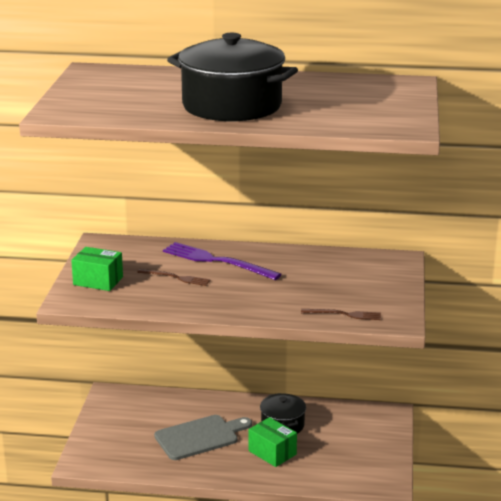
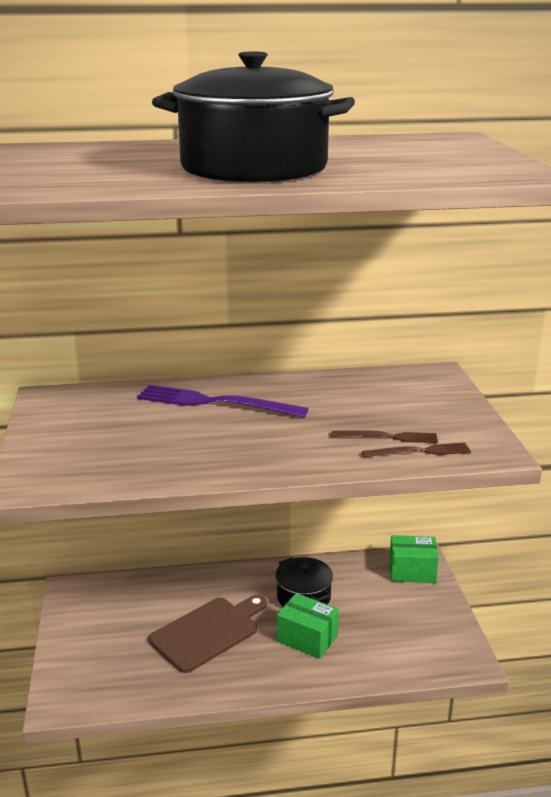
camera: 15 degrees left, 0 degrees up
green box [71,247,123,291] -> green box moved to [389,535,439,583]
brown fork [137,269,210,286] -> brown fork moved to [332,430,438,443]
grey cutting board [154,415,252,460] -> brown cutting board [149,595,267,673]

